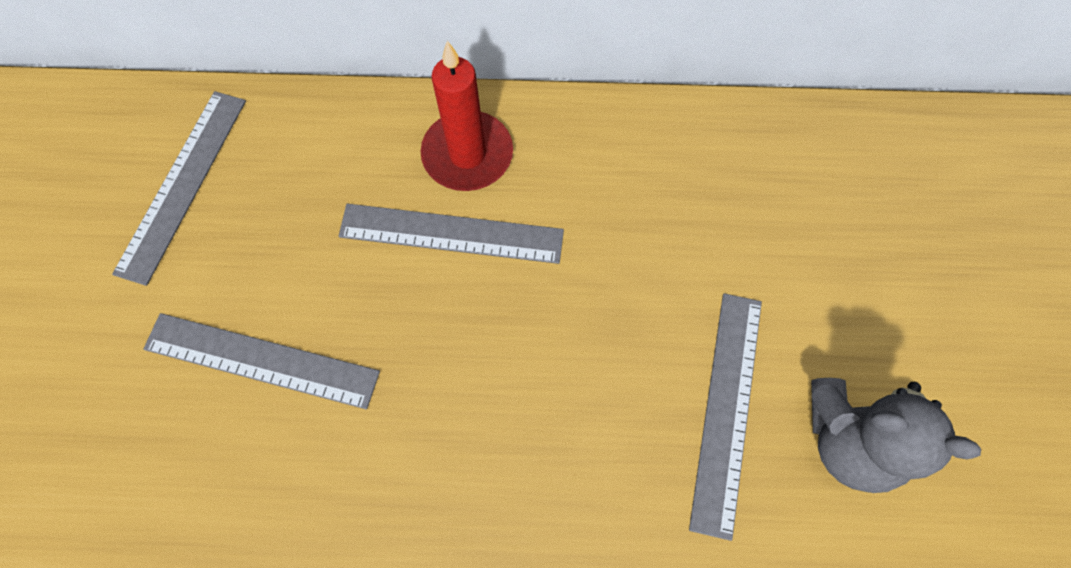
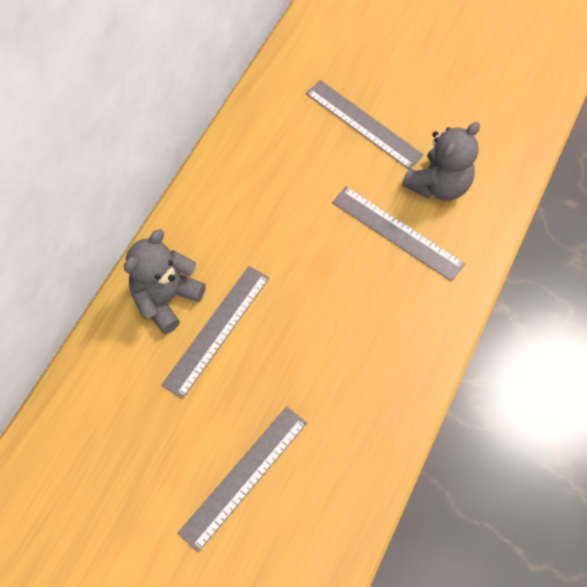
camera: 65 degrees left, 5 degrees down
grey ruler [112,91,246,286] -> grey ruler moved to [306,80,424,169]
red candle [421,41,513,191] -> grey teddy bear [124,229,206,334]

